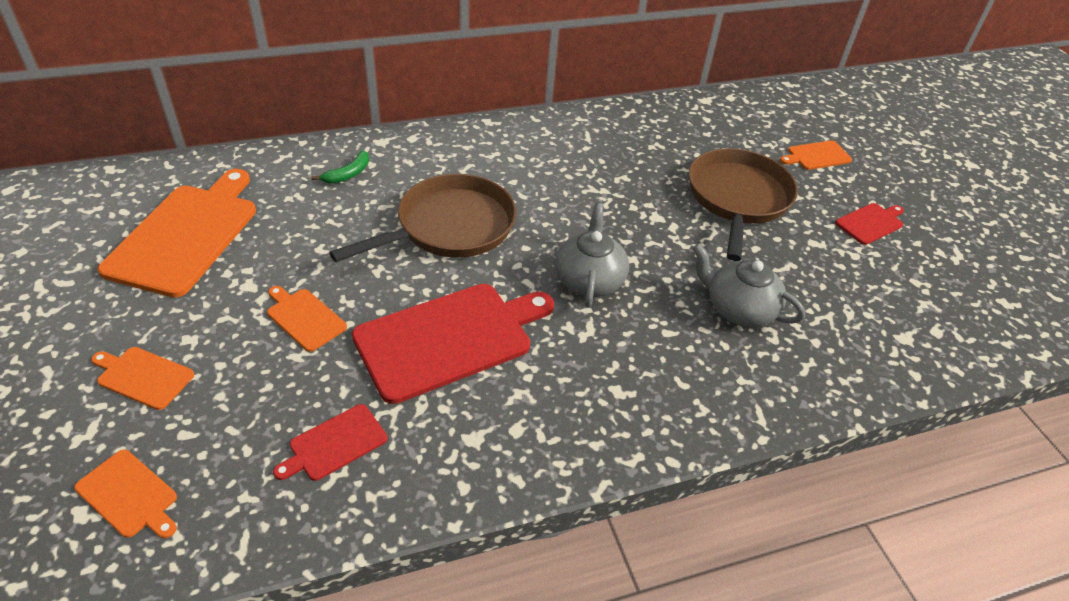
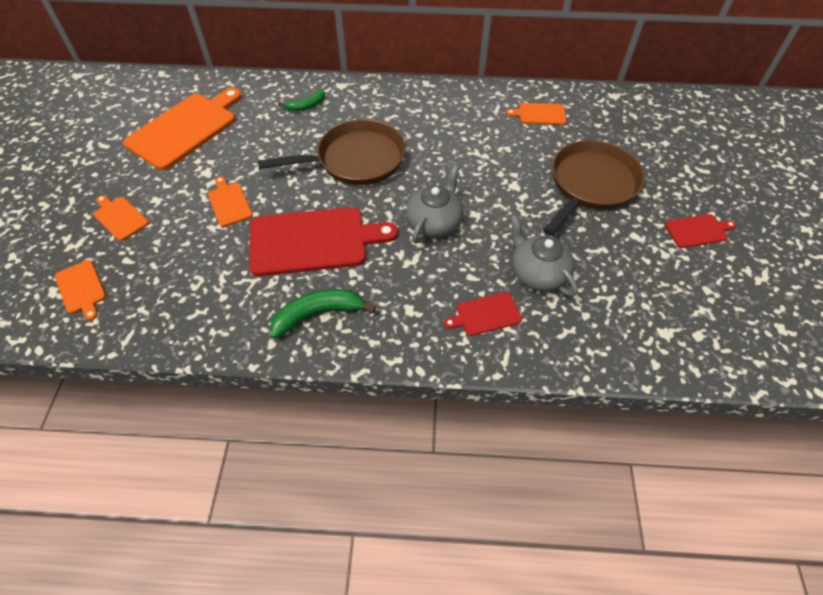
camera: 25 degrees right, 10 degrees up
red cutting board [273,404,387,481] -> red cutting board moved to [444,292,522,336]
orange cutting board [780,140,852,170] -> orange cutting board moved to [506,103,566,125]
none -> green banana [270,289,376,339]

